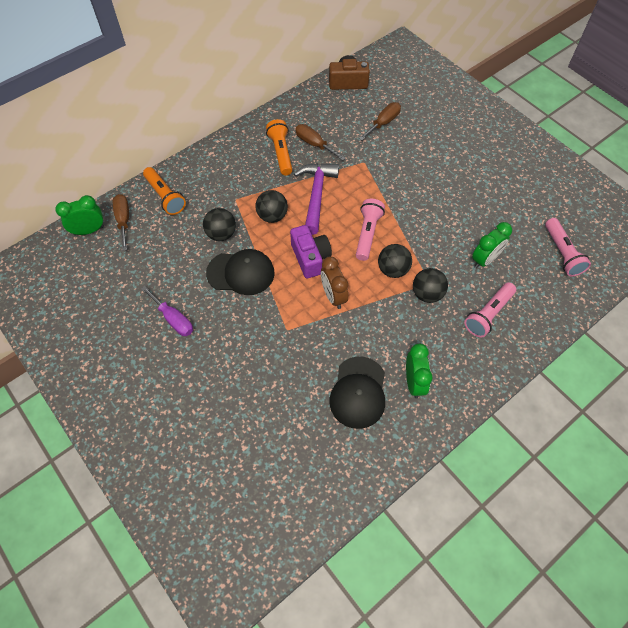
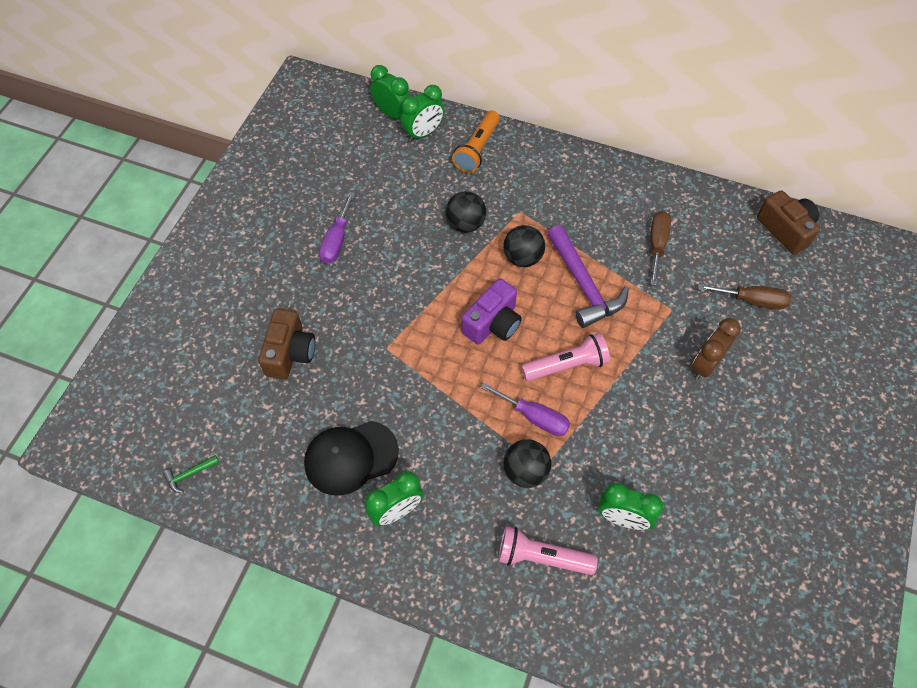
camera: 60 degrees right, 0 degrees up
brown screwdriver [113,194,129,251] -> green clock [401,85,445,141]
black cap [206,249,275,295] -> none
orange flashlight [266,119,293,175] -> none
purple hammer [294,163,339,235] -> purple hammer turned 90 degrees clockwise [547,225,629,328]
brown clock [321,256,348,309] -> brown clock moved to [692,318,741,380]
black ball [378,244,412,278] -> purple screwdriver [481,383,570,436]
pink flashlight [545,218,591,276] -> none
none -> green hammer [163,455,219,493]
none -> brown camera [258,308,315,379]

